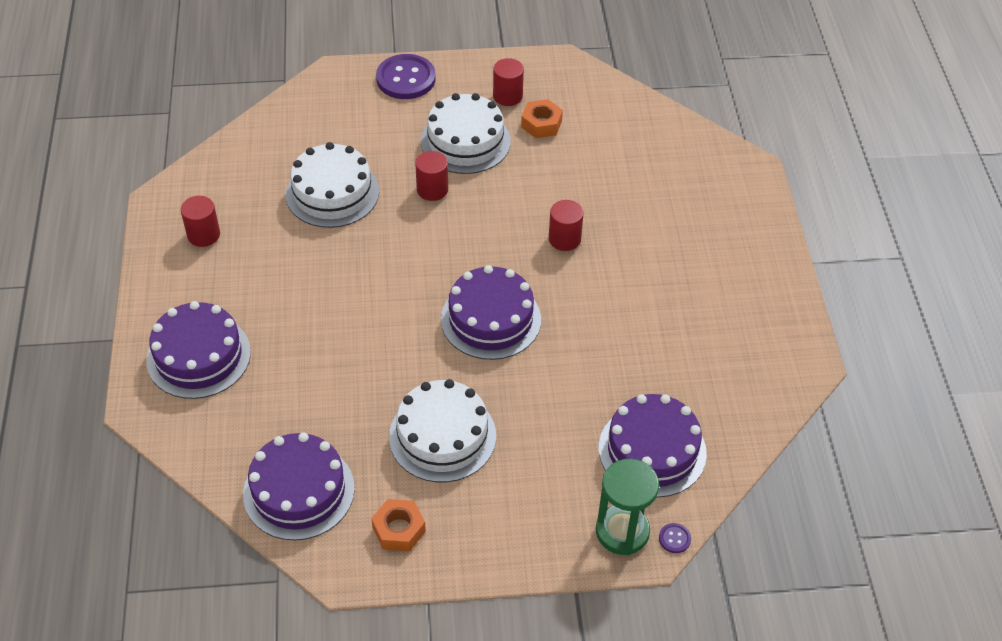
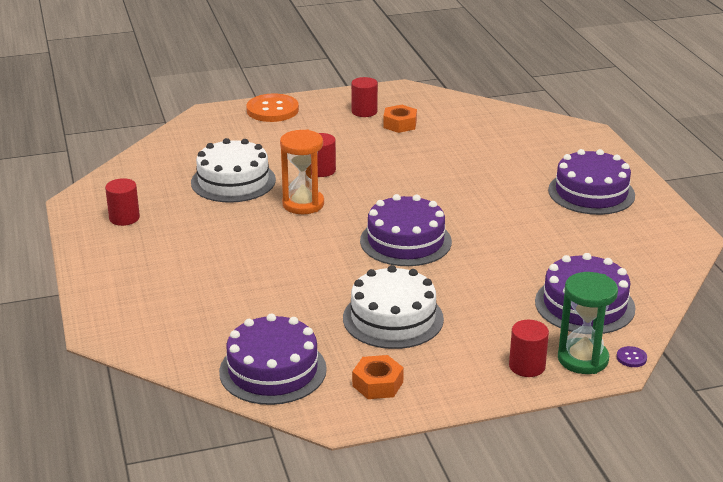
camera: 10 degrees left, 20 degrees down
purple cake [147,301,251,399] -> purple cake moved to [548,149,635,215]
purple button [376,54,436,99] -> orange button [246,94,299,122]
white cake [421,93,511,174] -> none
red cylinder [549,200,584,251] -> red cylinder moved to [509,320,549,377]
none -> orange hourglass [280,129,324,214]

